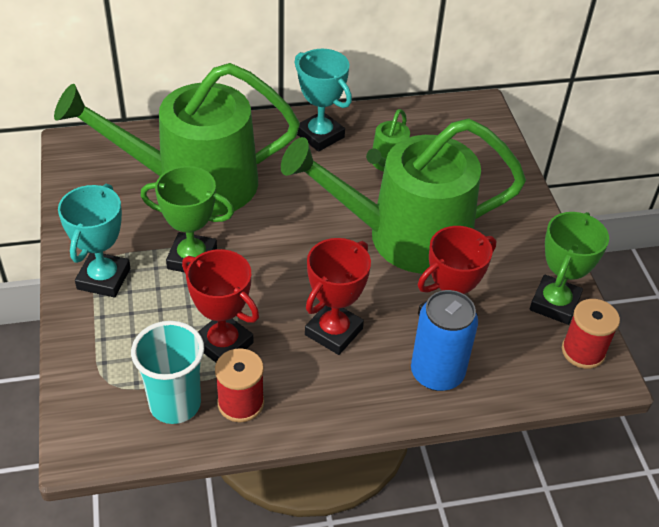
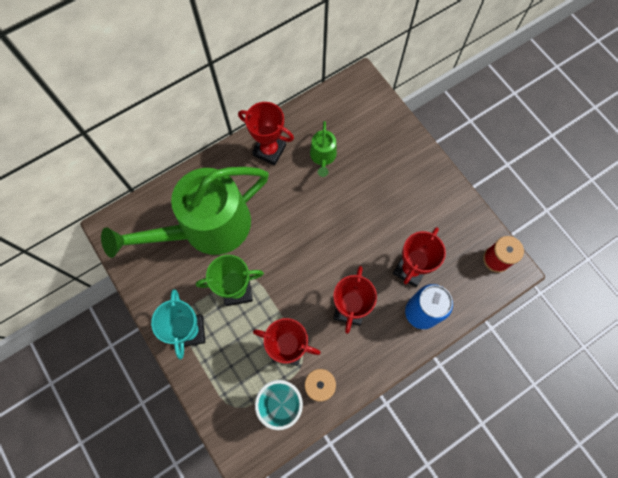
camera: 20 degrees left, 25 degrees up
green watering can [281,118,526,274] -> none
turquoise trophy [294,49,352,152] -> red trophy [238,102,294,166]
green trophy [530,212,609,325] -> none

